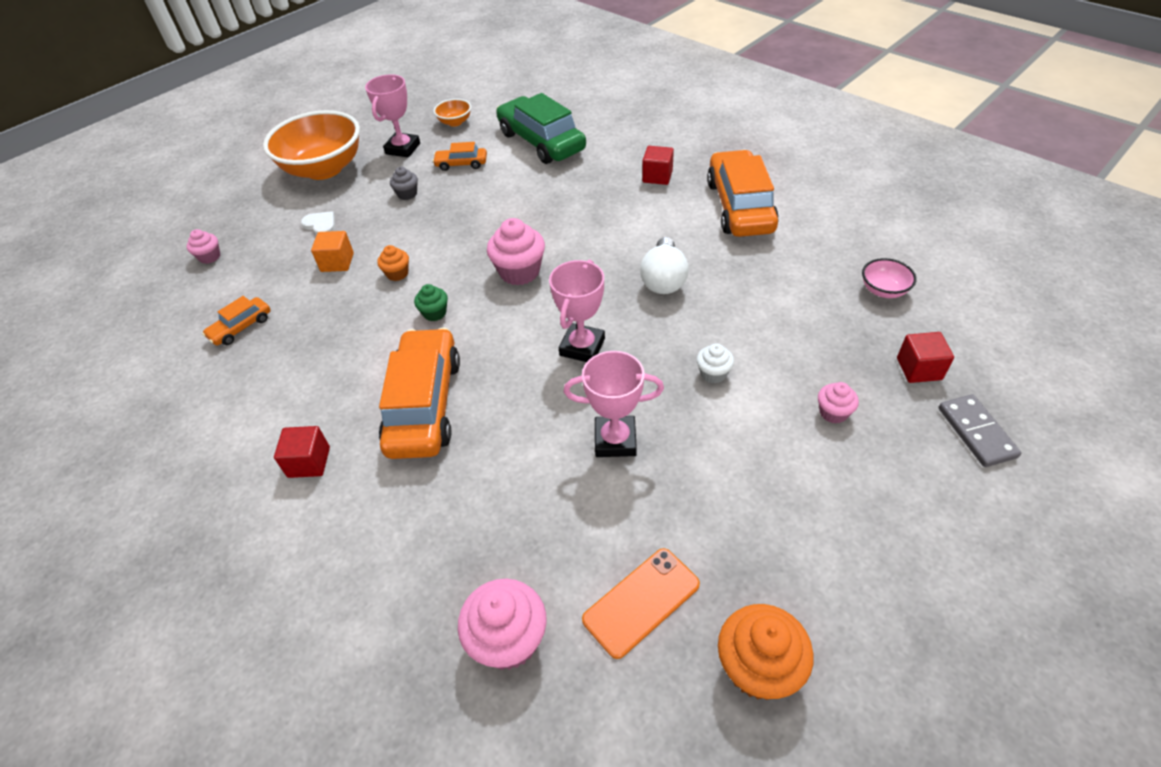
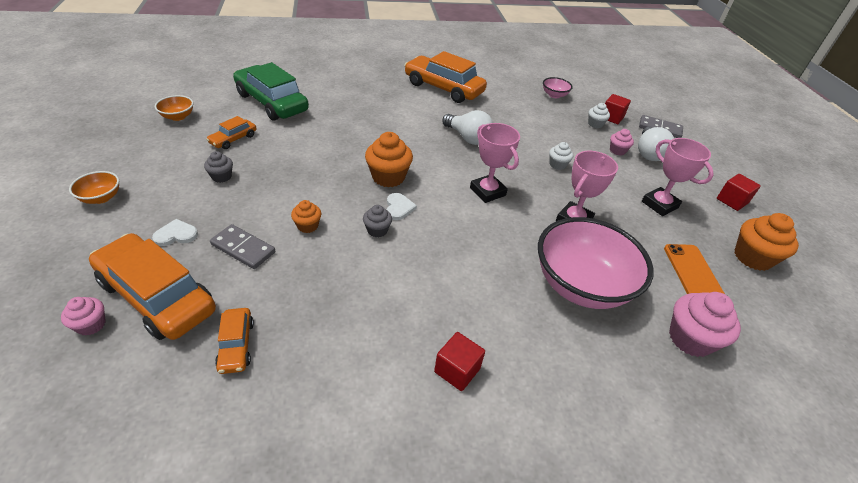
camera: 60 degrees left, 5 degrees down
orange bowl [263,110,360,180] -> orange bowl [69,171,119,204], size x0.43
orange cube [311,231,354,272] -> grey domino [210,224,275,269]
pink trophy [365,74,420,157] -> pink trophy moved to [642,138,714,216]
orange car [379,328,460,459] -> orange car moved to [89,233,216,340]
green cupcake [414,284,448,321] -> grey cupcake [363,205,392,237]
pink cupcake [487,218,545,285] -> orange cupcake [365,132,413,187]
green car [496,93,586,164] -> green car turned 45 degrees clockwise [233,62,309,121]
red cube [642,146,674,185] -> red cube moved to [717,174,761,211]
none -> white heart [387,193,417,220]
none -> pink bowl [538,217,654,309]
none -> white cupcake [588,103,610,128]
none -> white light bulb [638,127,674,161]

